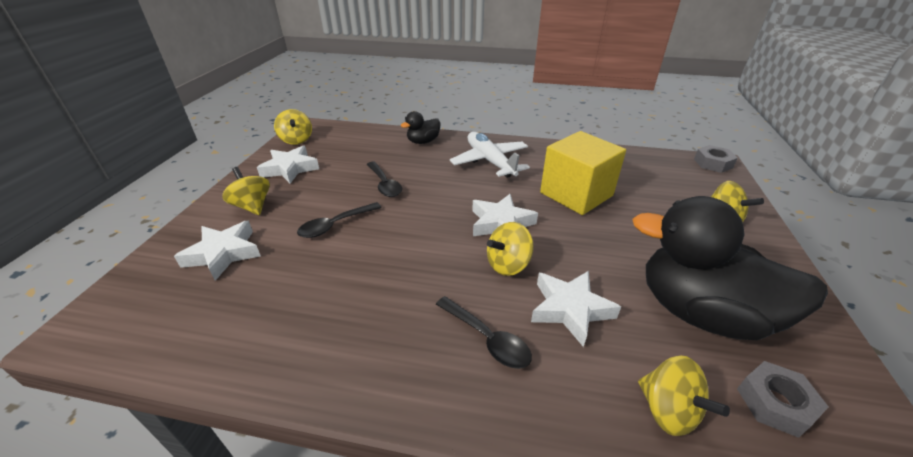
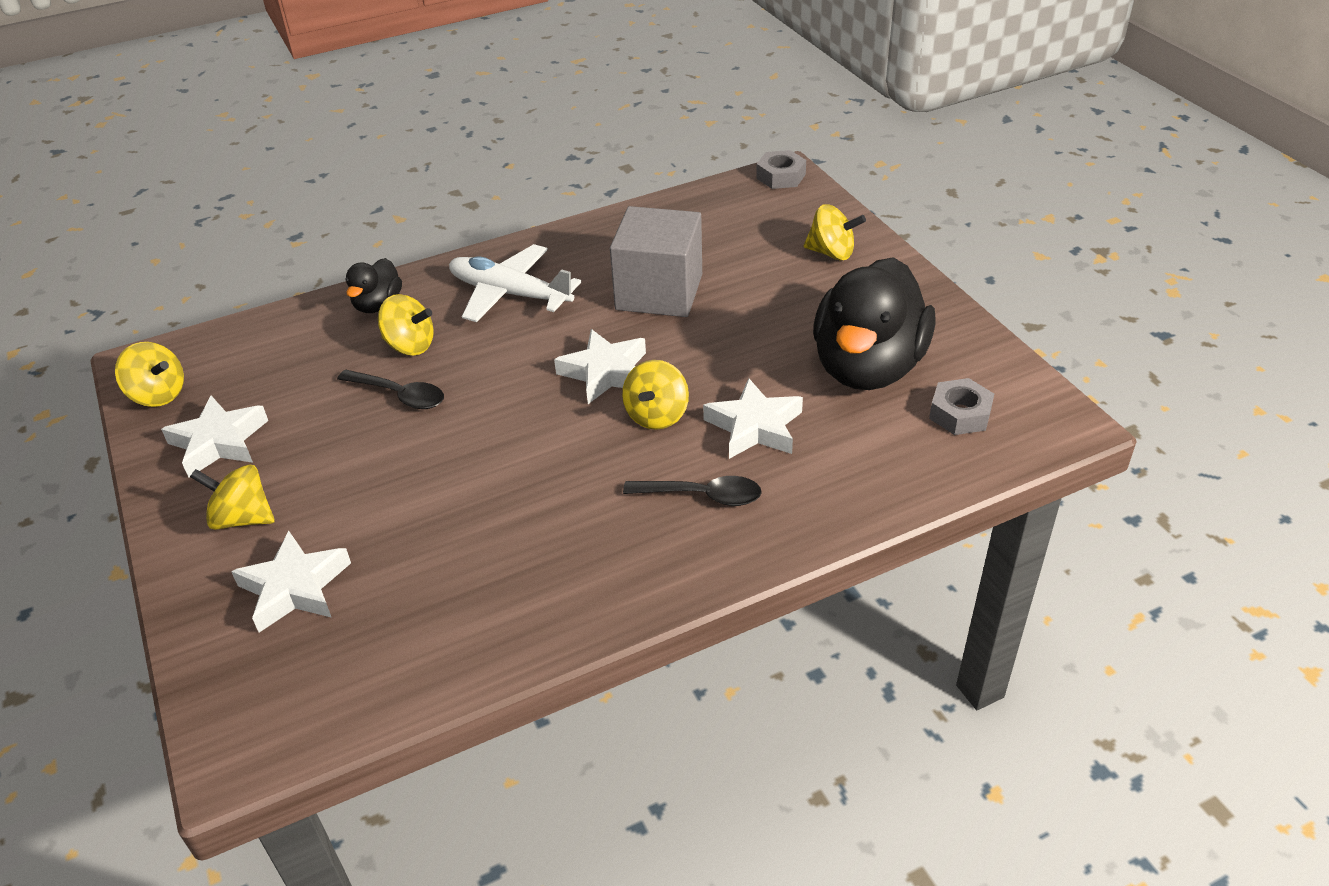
camera: 35 degrees left, 5 degrees up
black spoon [297,202,382,238] -> none
yellow cube [540,131,626,215] -> grey cube [610,206,702,317]
black duck [632,196,828,340] -> black duck turned 60 degrees counterclockwise [813,257,936,390]
yellow spinning top [638,356,730,436] -> yellow spinning top moved to [378,294,434,355]

